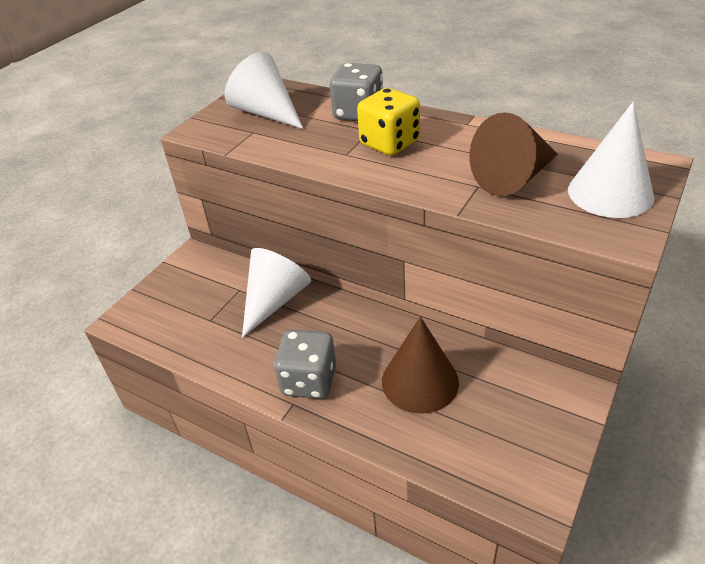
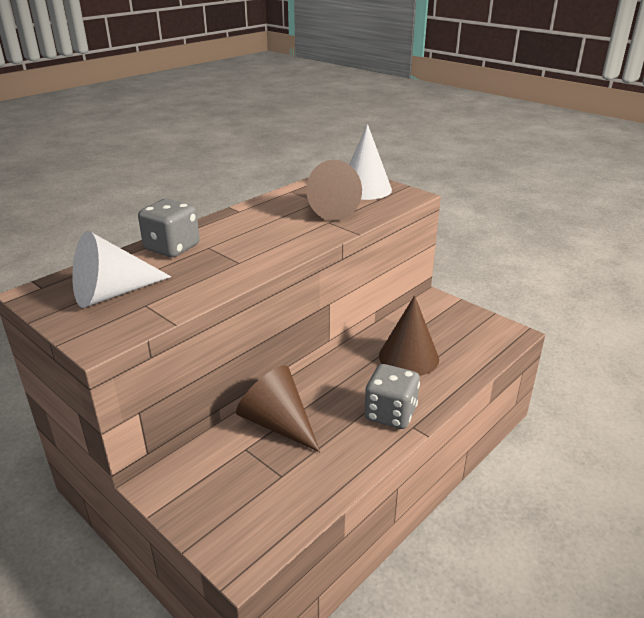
camera: 80 degrees left, 10 degrees down
white cone [242,248,311,338] -> brown cone [236,365,320,452]
yellow dice [357,88,420,156] -> none

